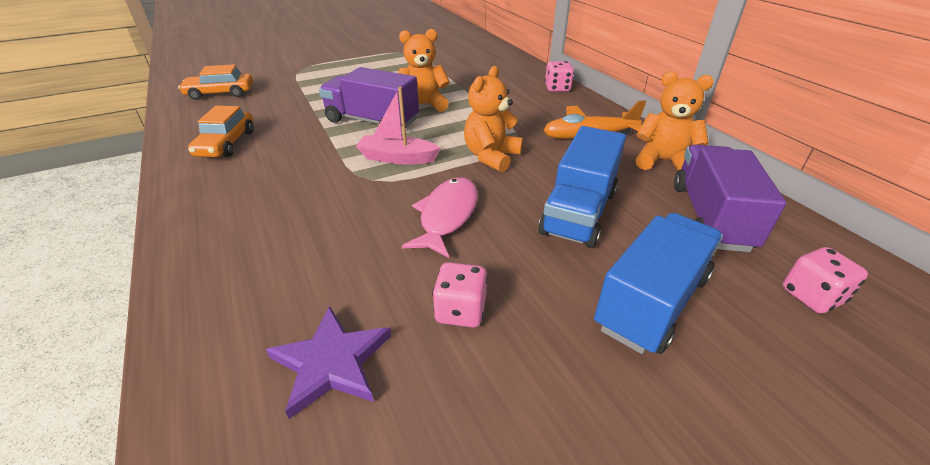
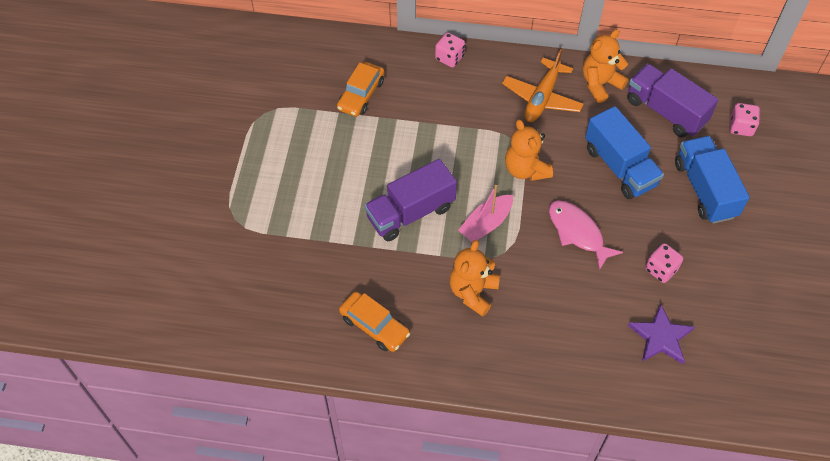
camera: 55 degrees left, 20 degrees up
orange car [178,64,253,100] -> orange car moved to [337,62,384,117]
orange teddy bear [398,29,450,112] -> orange teddy bear moved to [449,240,500,317]

